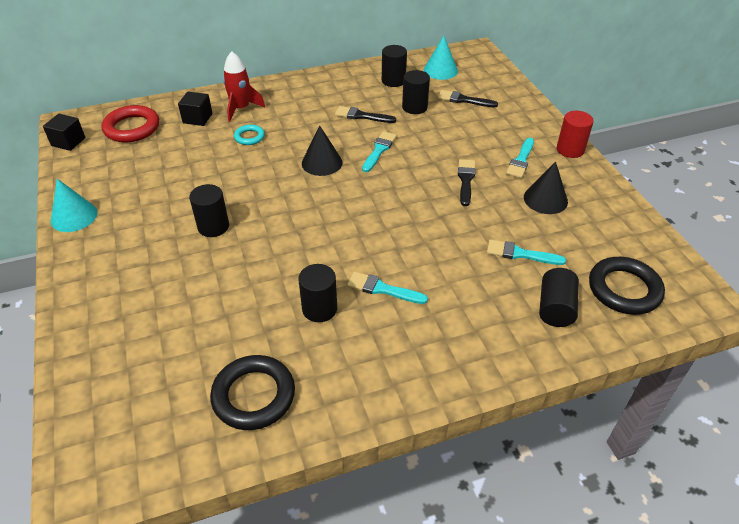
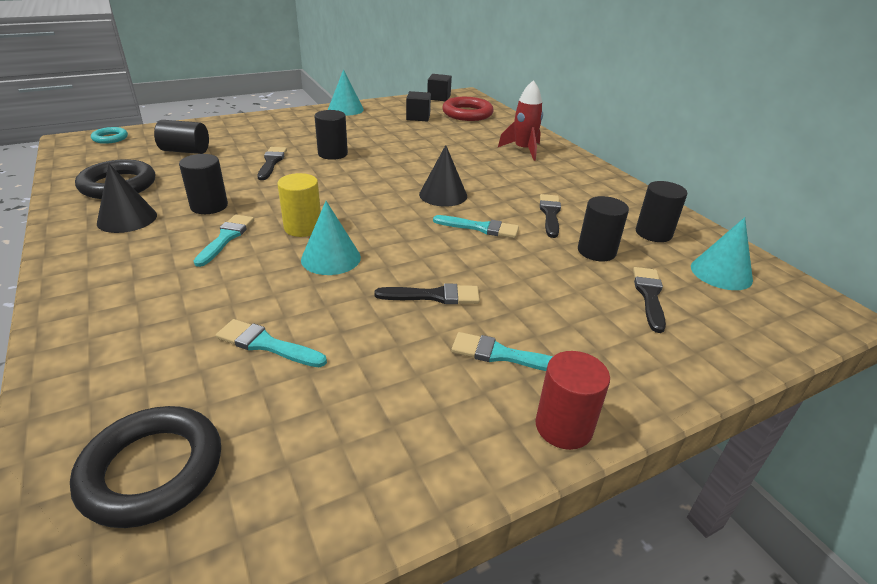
camera: 80 degrees right, 10 degrees down
black cube [178,92,212,126] -> black cube moved to [406,91,431,121]
turquoise ring [234,124,265,145] -> turquoise ring moved to [91,127,128,144]
turquoise brush [487,239,566,265] -> turquoise brush turned 75 degrees counterclockwise [216,319,327,367]
black cone [524,162,568,214] -> black cone moved to [97,164,157,233]
black cylinder [539,268,579,327] -> black cylinder moved to [154,120,209,154]
none -> black brush [257,147,287,180]
none -> yellow cylinder [277,173,321,237]
none -> turquoise cone [301,201,361,275]

